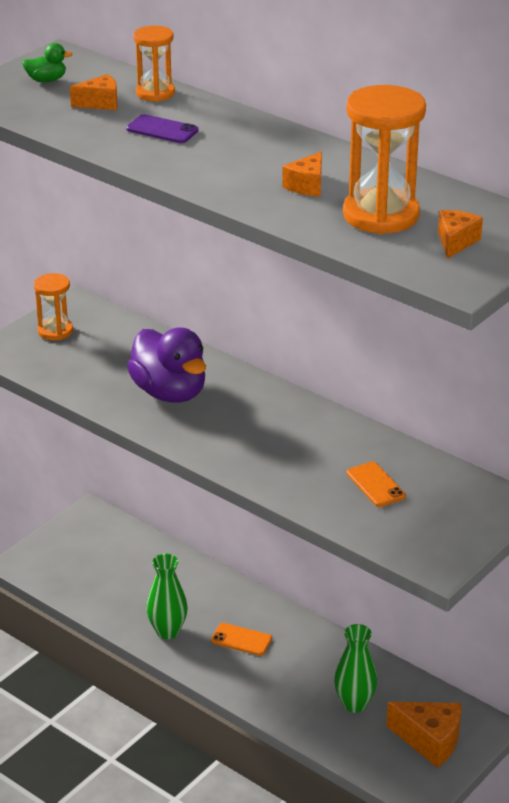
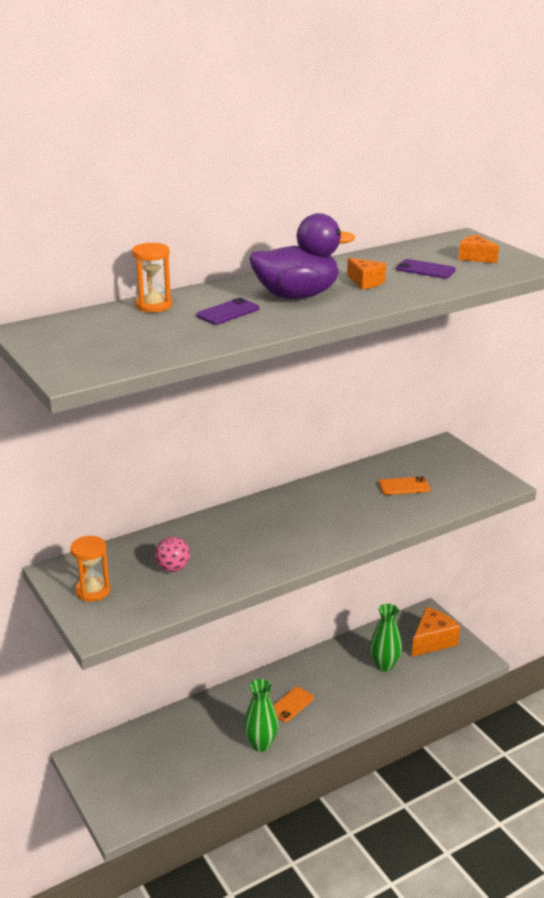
camera: 70 degrees left, 5 degrees down
green duck [22,43,73,82] -> none
orange cheese [70,74,118,110] -> none
purple duck [127,327,206,403] -> purple duck moved to [249,213,355,299]
orange hourglass [343,85,426,234] -> purple phone [396,259,456,278]
none -> pink ball [155,537,190,572]

